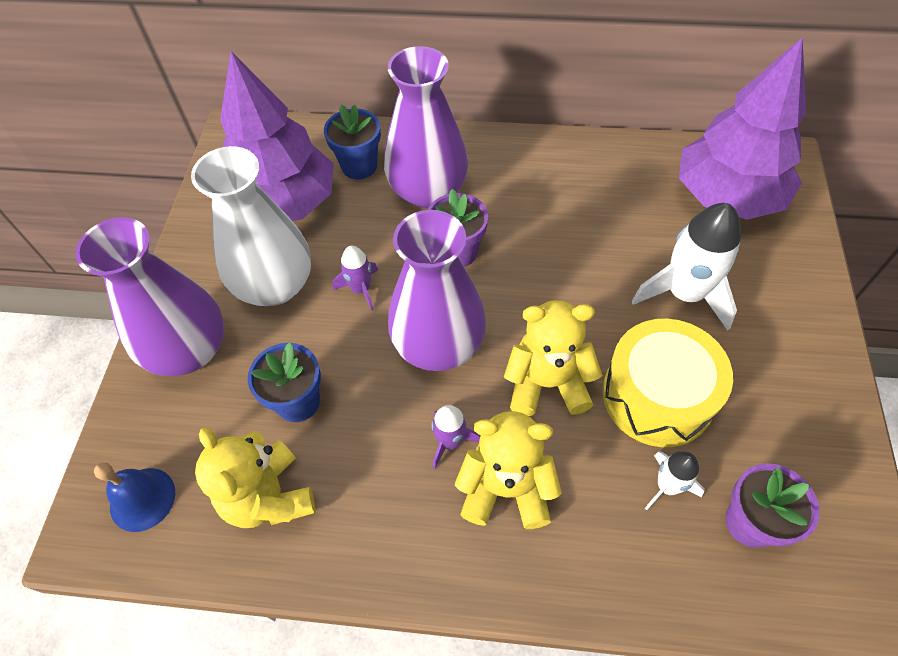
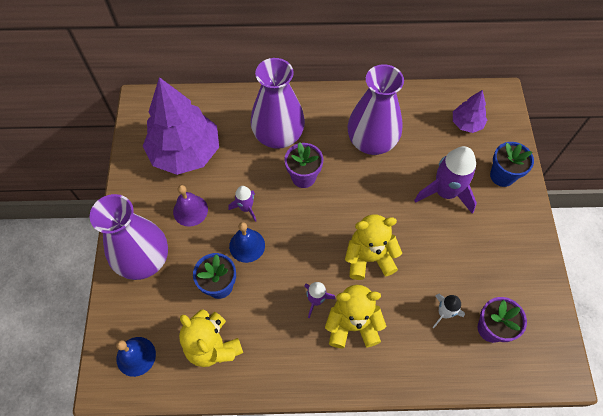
camera: 10 degrees left, 5 degrees up
white vase [191,146,311,306] -> purple bell [173,185,208,227]
blue flower pot [324,105,381,179] -> blue flower pot moved to [490,142,534,187]
purple vase [388,210,486,371] -> purple vase moved to [348,64,404,155]
yellow drum [603,319,733,447] -> none
white rocket [632,203,741,331] -> purple rocket [414,146,477,214]
purple tree [679,38,806,220] -> purple tree [453,90,487,133], size x0.48
none -> blue bell [229,222,265,263]

